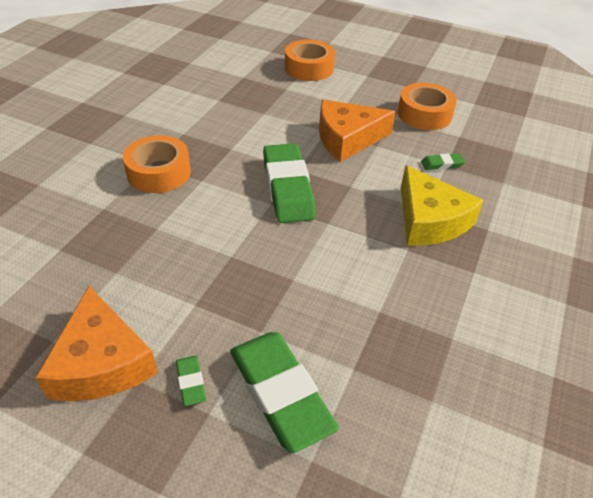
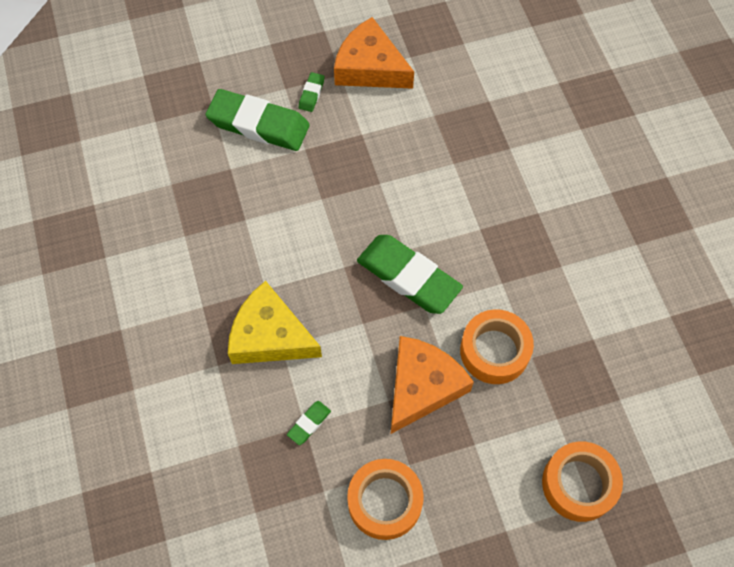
camera: 140 degrees right, 20 degrees up
orange tape [123,135,191,193] -> orange tape moved to [460,309,534,384]
green eraser [176,356,206,406] -> green eraser turned 75 degrees clockwise [299,72,325,112]

